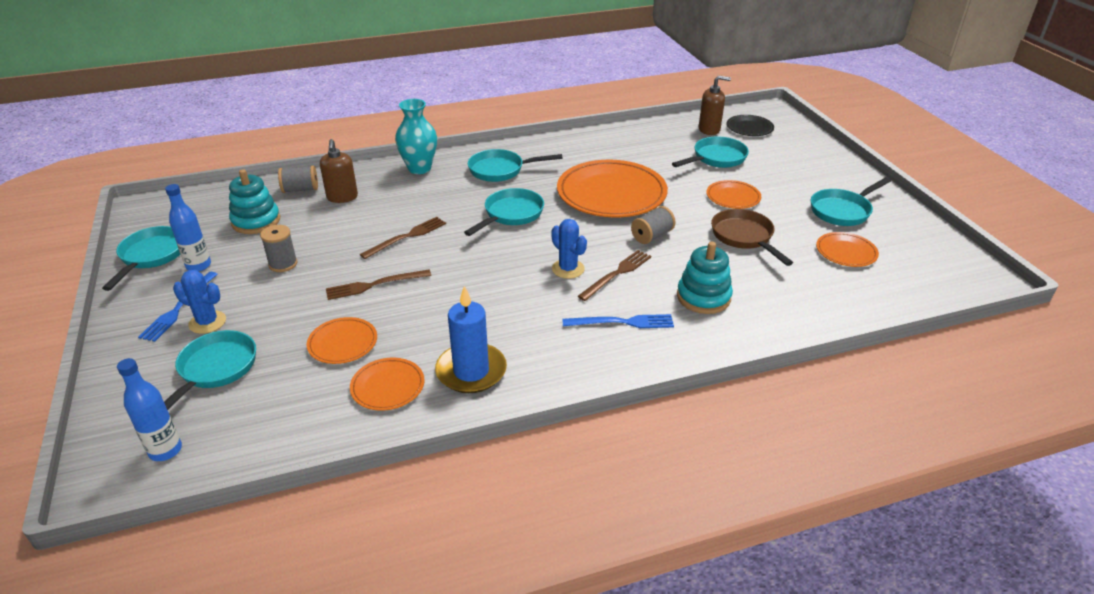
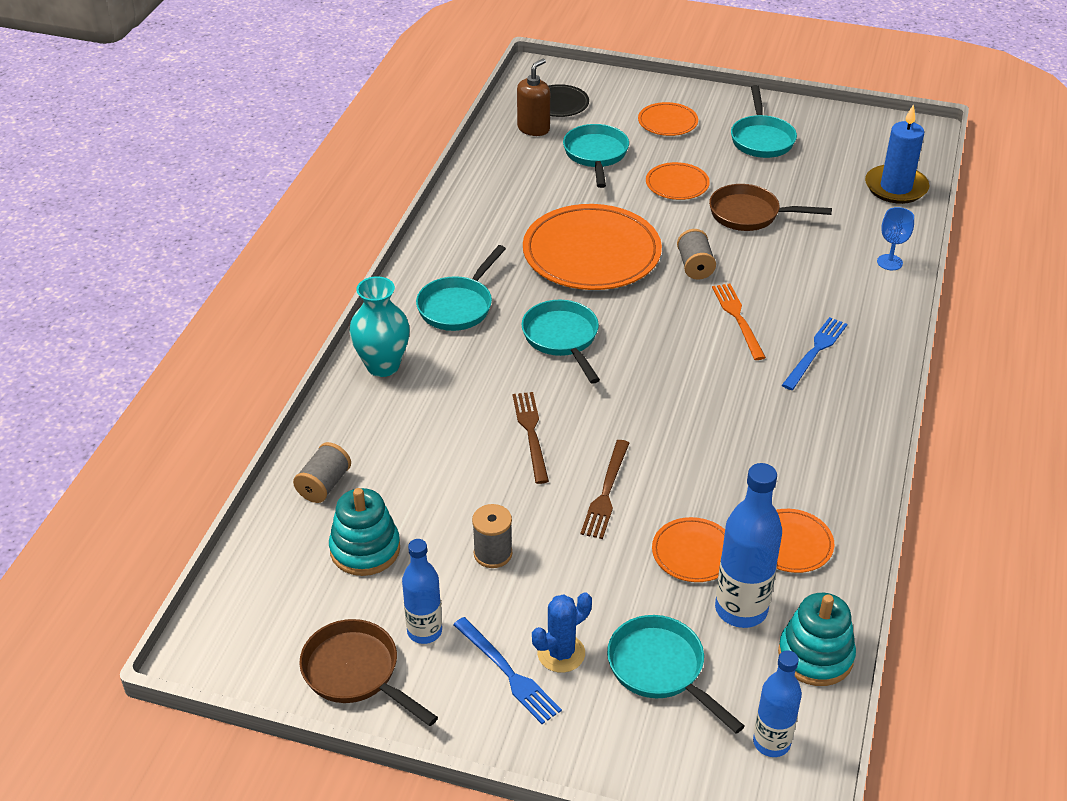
camera: 55 degrees left, 5 degrees up
turquoise pan [102,226,180,291] -> brown pan [299,619,438,726]
brown soap dispenser [320,139,358,203] -> none
blue candle [435,286,507,393] -> blue candle moved to [865,104,929,204]
blue cactus [551,219,587,279] -> none
brown fork [578,250,651,301] -> orange fork [712,284,766,360]
turquoise stacking toy [677,242,733,314] -> turquoise stacking toy moved to [778,593,856,686]
orange plate [816,232,879,267] -> orange plate moved to [638,102,698,136]
none -> blue bottle [715,463,782,628]
none -> blue goblet [877,207,914,270]

